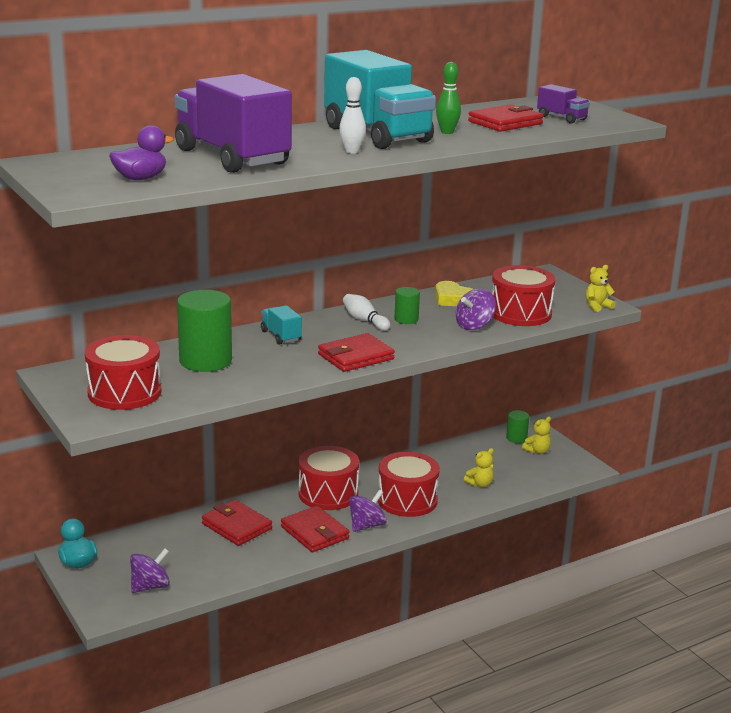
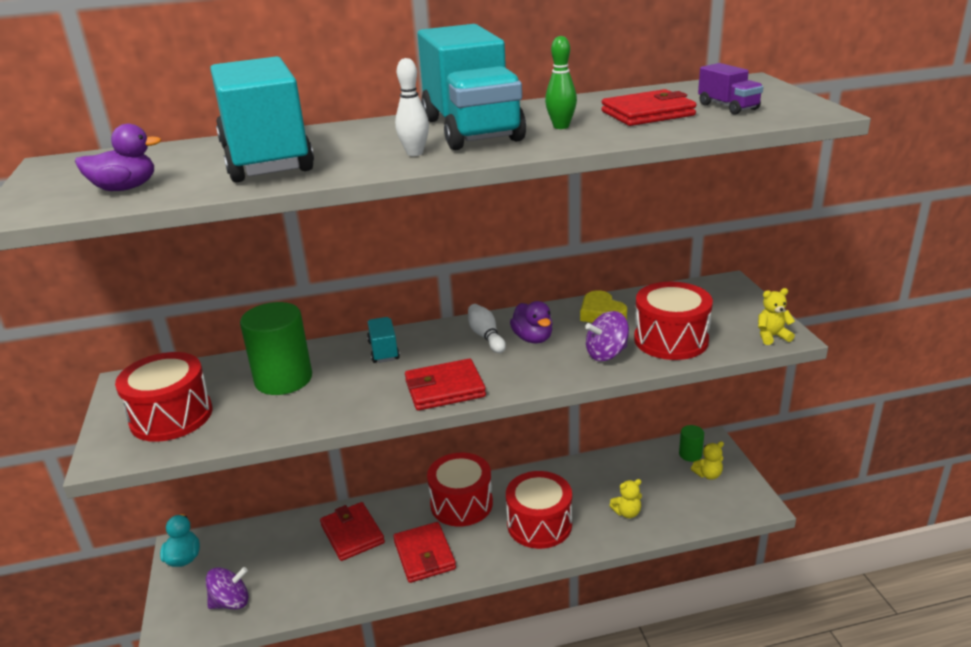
camera: 20 degrees right, 5 degrees up
purple truck [175,74,292,173] -> turquoise truck [210,56,314,182]
purple spinning top [349,489,387,532] -> none
green cylinder [394,287,420,324] -> purple duck [510,301,553,343]

